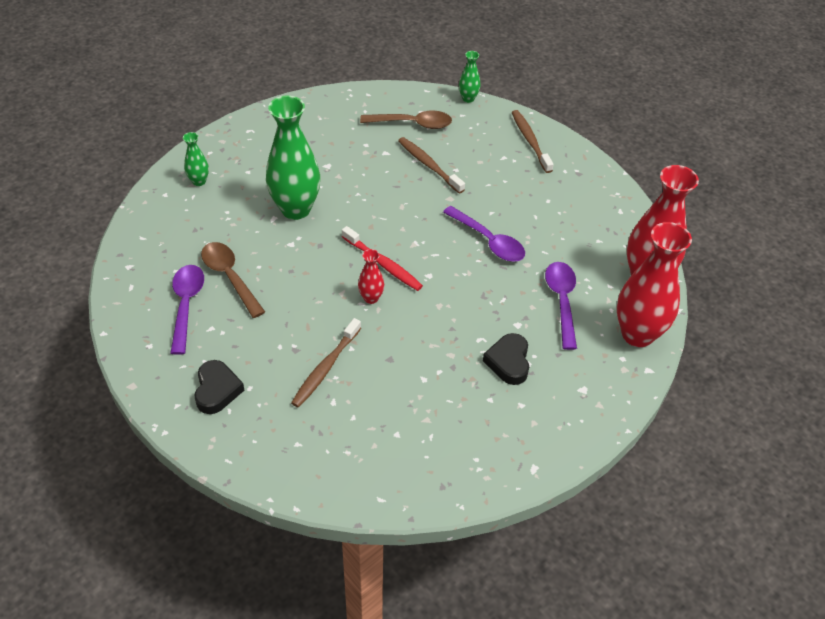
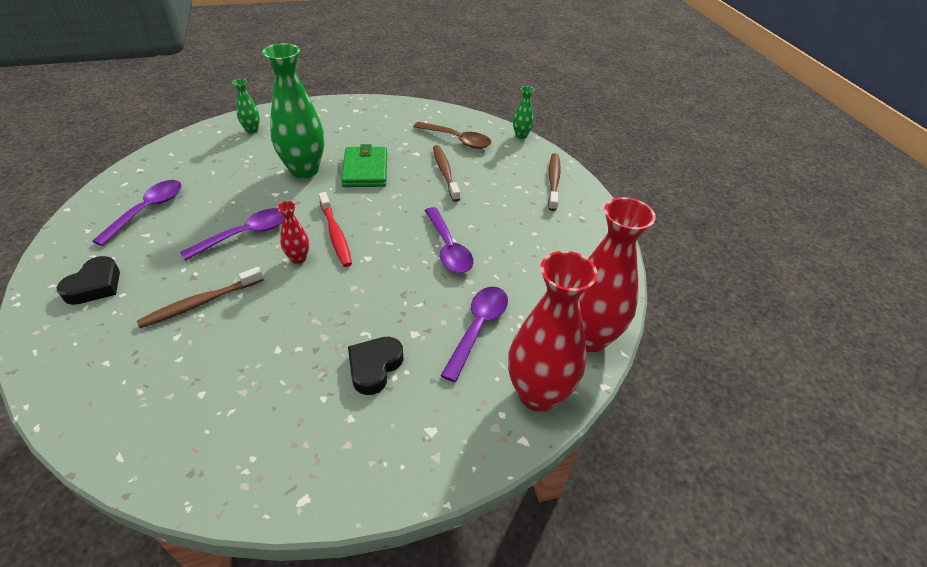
camera: 25 degrees right, 5 degrees down
brown spoon [201,242,265,318] -> none
none -> purple spoon [180,208,283,261]
none -> green wallet [341,144,387,187]

